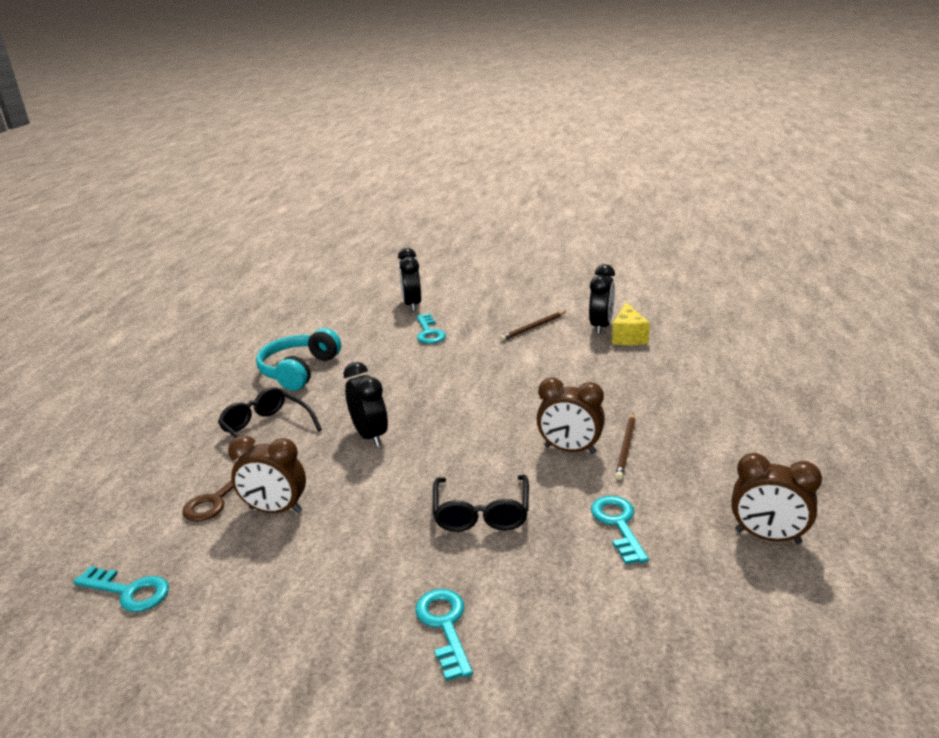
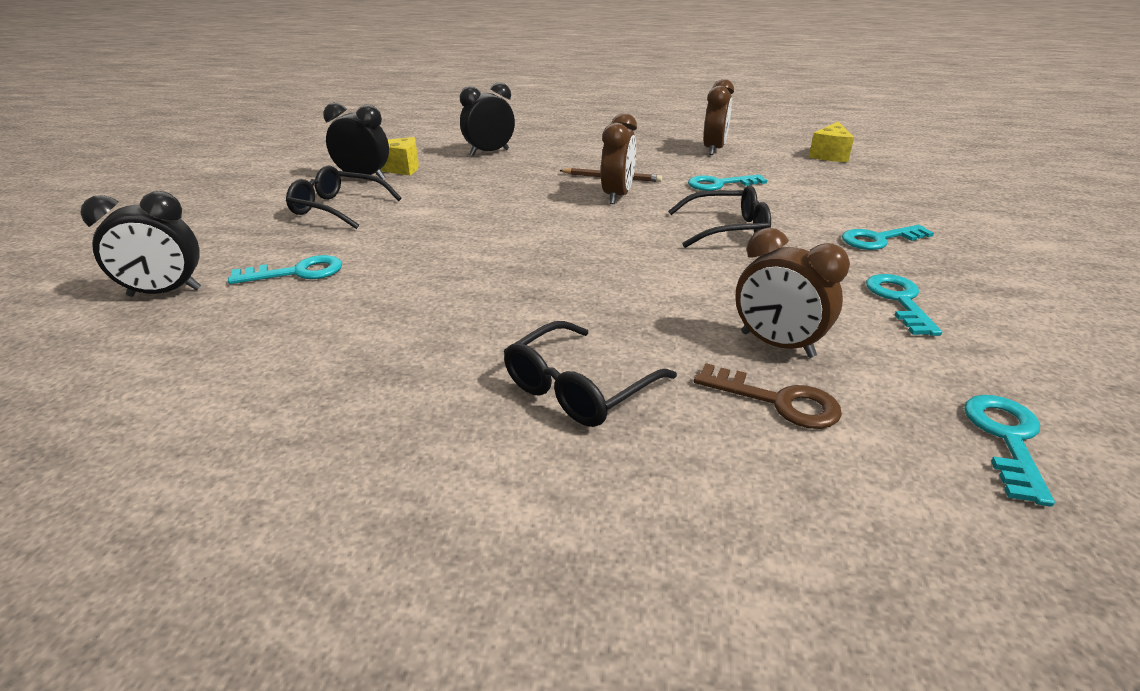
camera: 95 degrees left, 5 degrees up
brown clock [228,435,306,513] -> brown clock turned 120 degrees clockwise [735,228,850,358]
turquoise headphones [256,328,341,391] -> none
black clock [343,362,388,447] -> black clock moved to [460,82,515,156]
brown pencil [500,311,566,341] -> black glasses [286,165,401,229]
none -> yellow cheese [809,122,854,162]
none -> turquoise key [866,274,942,336]

